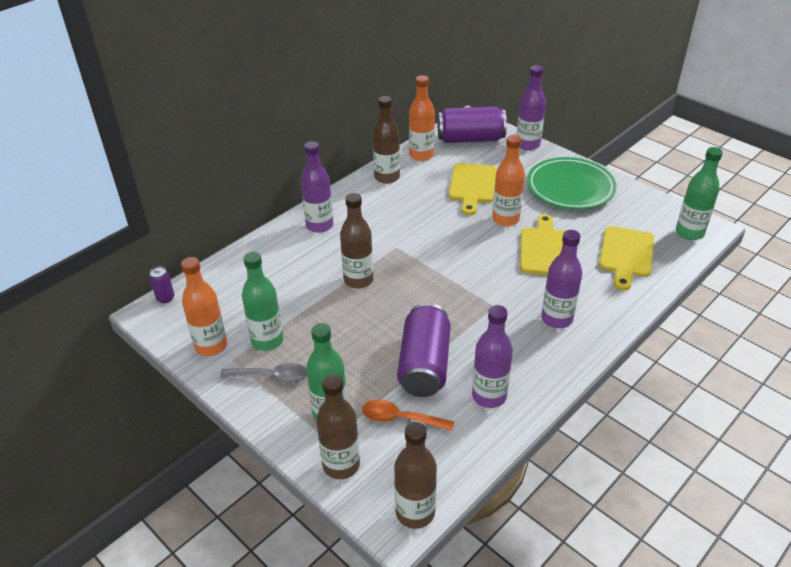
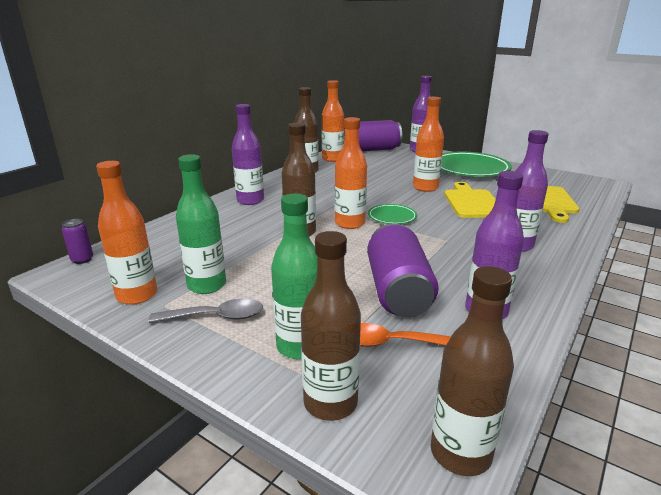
camera: 10 degrees left, 15 degrees down
yellow cutting board [449,163,497,215] -> none
green bottle [676,147,723,240] -> none
none -> orange bottle [335,117,367,229]
none -> green plate [368,204,417,224]

